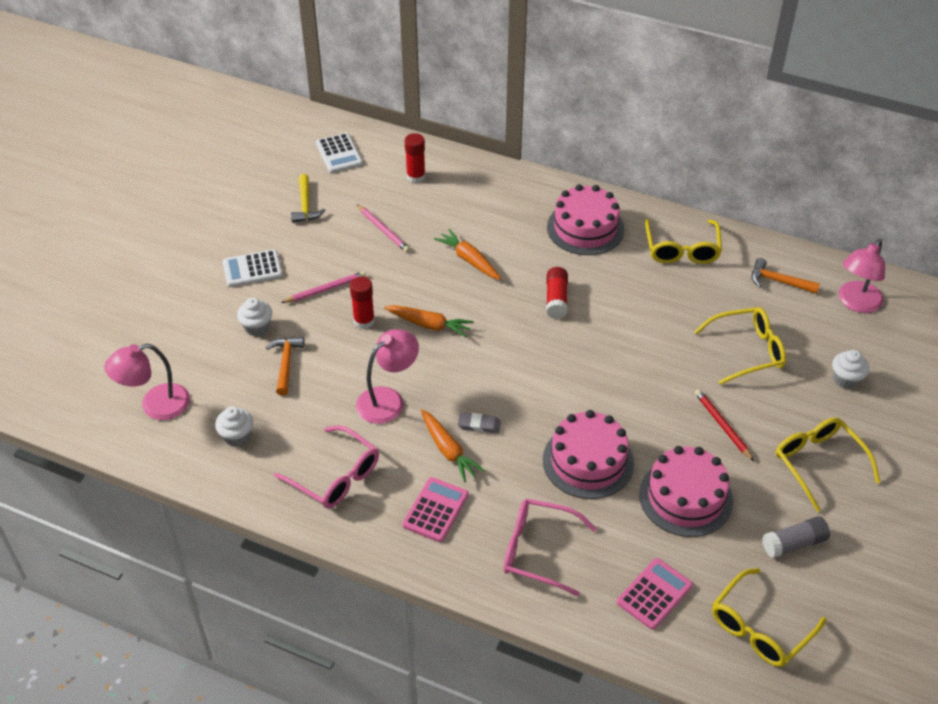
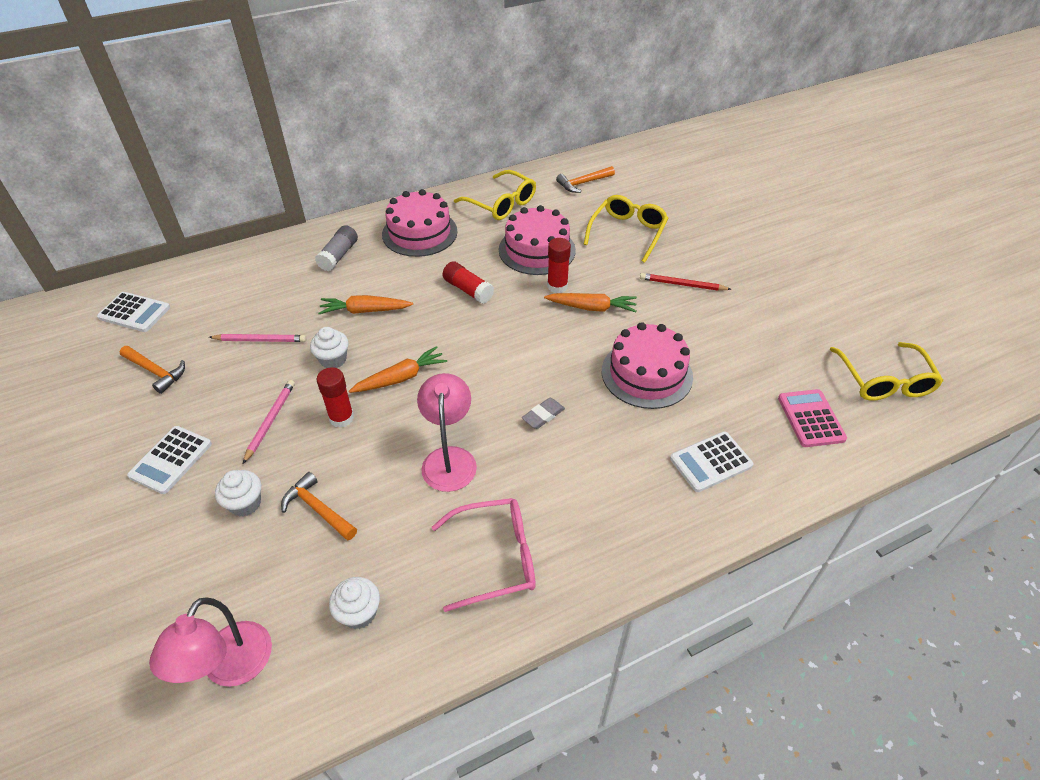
camera: 50 degrees left, 0 degrees up
yellow hammer [291,174,325,223] -> orange hammer [120,346,185,394]
pink calculator [402,477,469,542] -> none
red glue stick [405,133,426,183] -> red glue stick moved to [547,238,571,293]
orange carrot [420,409,485,482] -> orange carrot moved to [544,293,637,312]
pink glasses [503,499,597,596] -> white calculator [670,432,753,492]
pink cake [639,446,733,537] -> pink cake moved to [499,205,576,275]
grey glue stick [762,516,830,558] -> grey glue stick moved to [315,225,358,271]
yellow glasses [775,417,881,512] -> none
white cupcake [832,350,869,389] -> white cupcake moved to [310,327,348,368]
pink lamp [839,239,885,313] -> none

